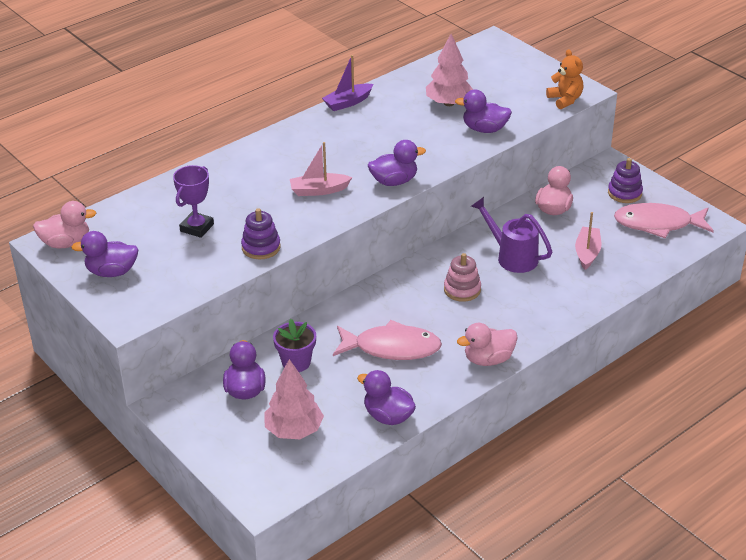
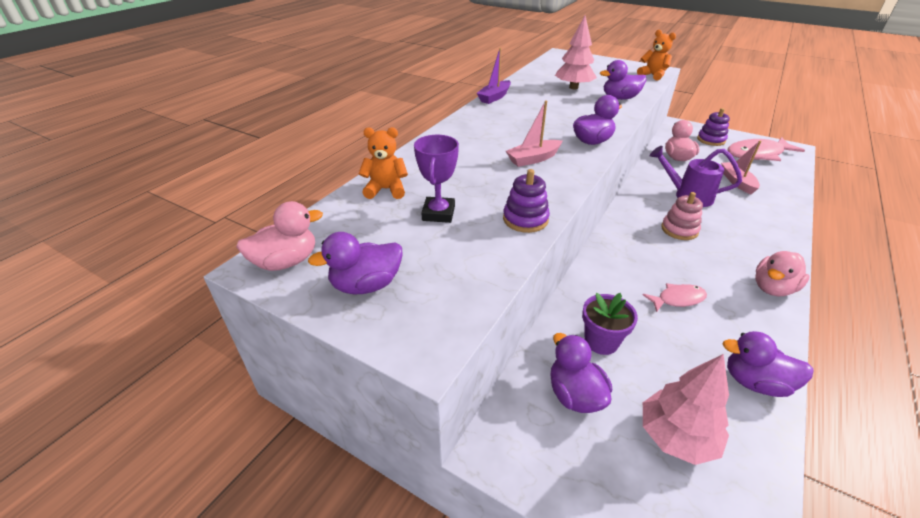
camera: 20 degrees left, 0 degrees up
pink fish [333,320,442,360] -> pink fish [643,283,707,312], size x0.54
none -> orange teddy bear [359,127,408,199]

